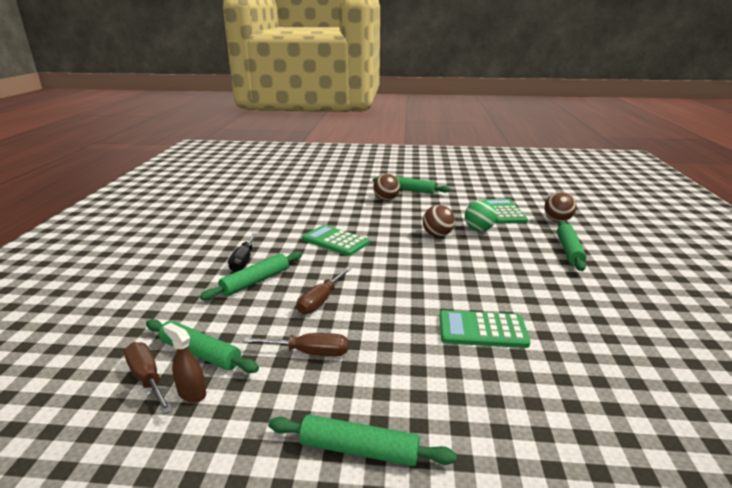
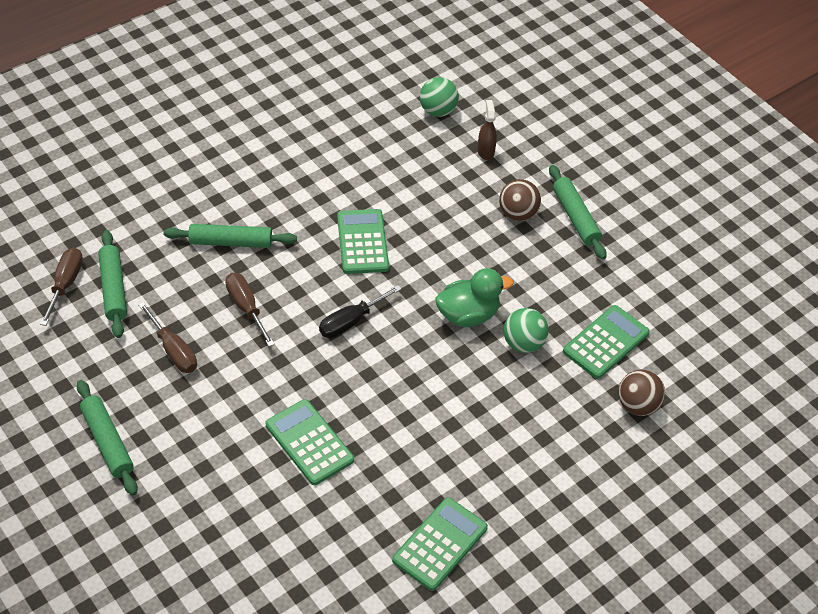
camera: 45 degrees right, 25 degrees up
brown spray bottle [163,323,206,403] -> brown spray bottle moved to [477,100,497,160]
black screwdriver [228,232,258,272] -> black screwdriver moved to [319,285,401,338]
brown screwdriver [297,267,351,314] -> brown screwdriver turned 75 degrees clockwise [225,273,275,347]
brown ball [423,205,455,237] -> green duck [435,268,513,327]
green rolling pin [557,221,586,271] -> none
none -> green calculator [392,497,488,591]
none -> green ball [420,77,459,117]

